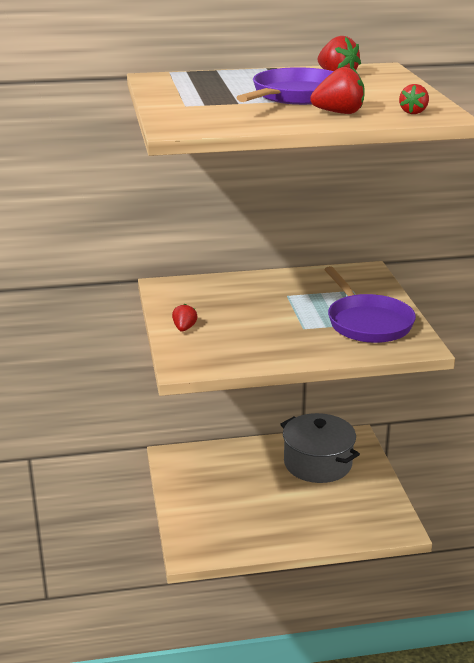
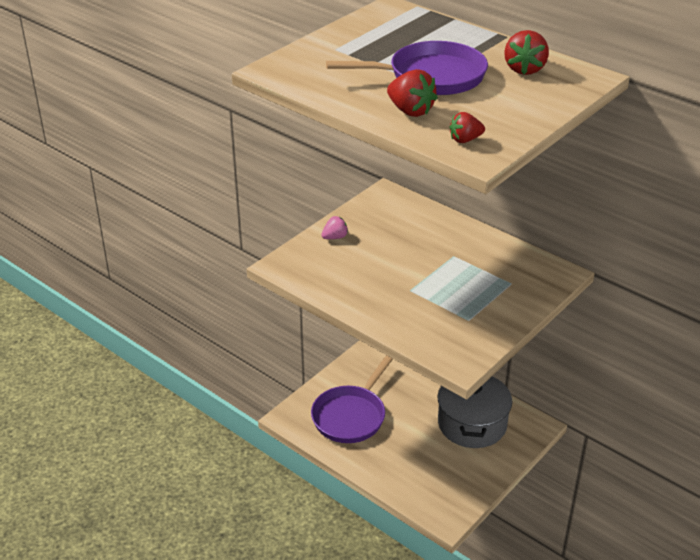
camera: 50 degrees right, 10 degrees up
red strawberry [172,304,198,332] -> pink strawberry [321,216,348,239]
purple pan [324,266,416,343] -> purple pan moved to [311,355,393,443]

